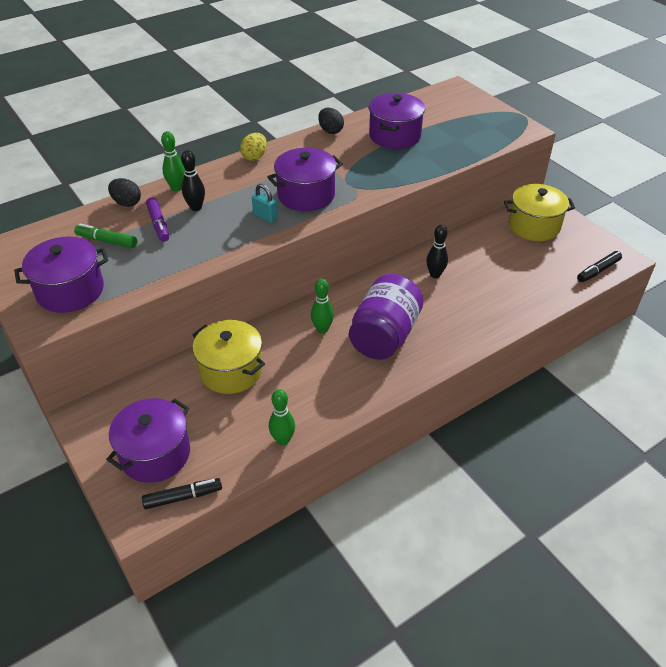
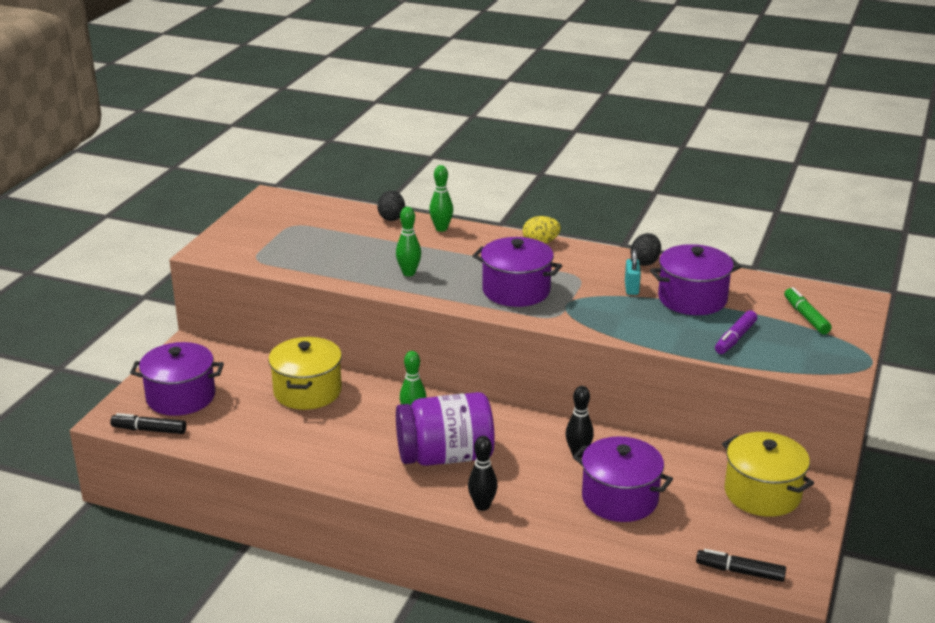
camera: 55 degrees right, 15 degrees down
purple pot [14,237,108,313] -> purple pot moved to [573,436,673,522]
green marker [74,224,137,248] -> green marker moved to [784,287,832,334]
black marker [142,478,222,509] -> black marker turned 150 degrees clockwise [110,413,186,434]
purple marker [146,197,169,242] -> purple marker moved to [715,310,757,354]
black bowling pin [181,150,205,211] -> black bowling pin moved to [468,436,498,511]
turquoise padlock [252,184,278,223] -> turquoise padlock moved to [625,249,641,295]
green bowling pin [269,389,295,446] -> green bowling pin moved to [396,207,421,276]

